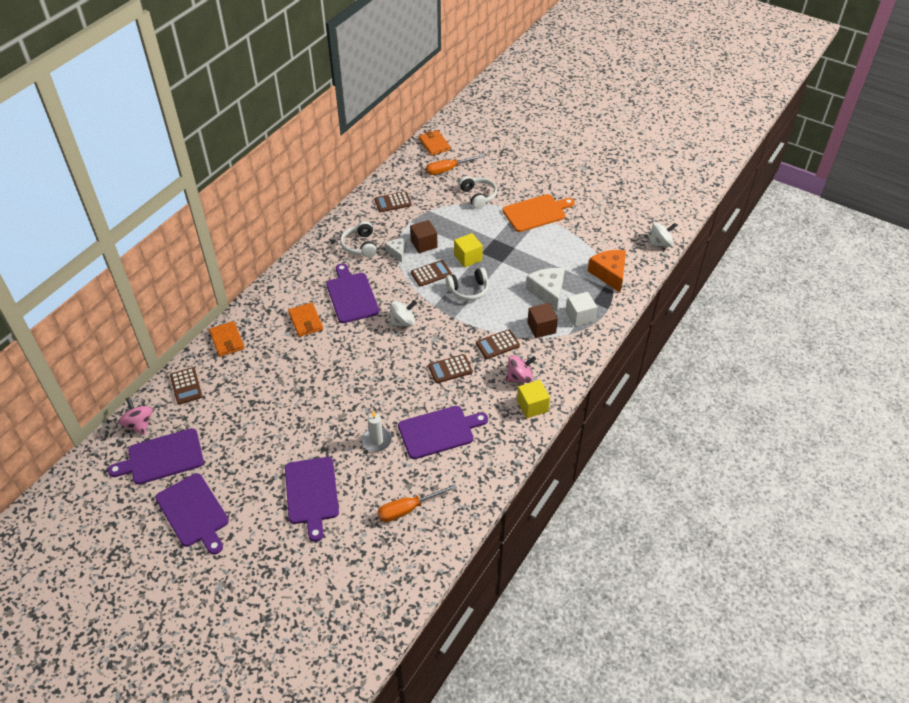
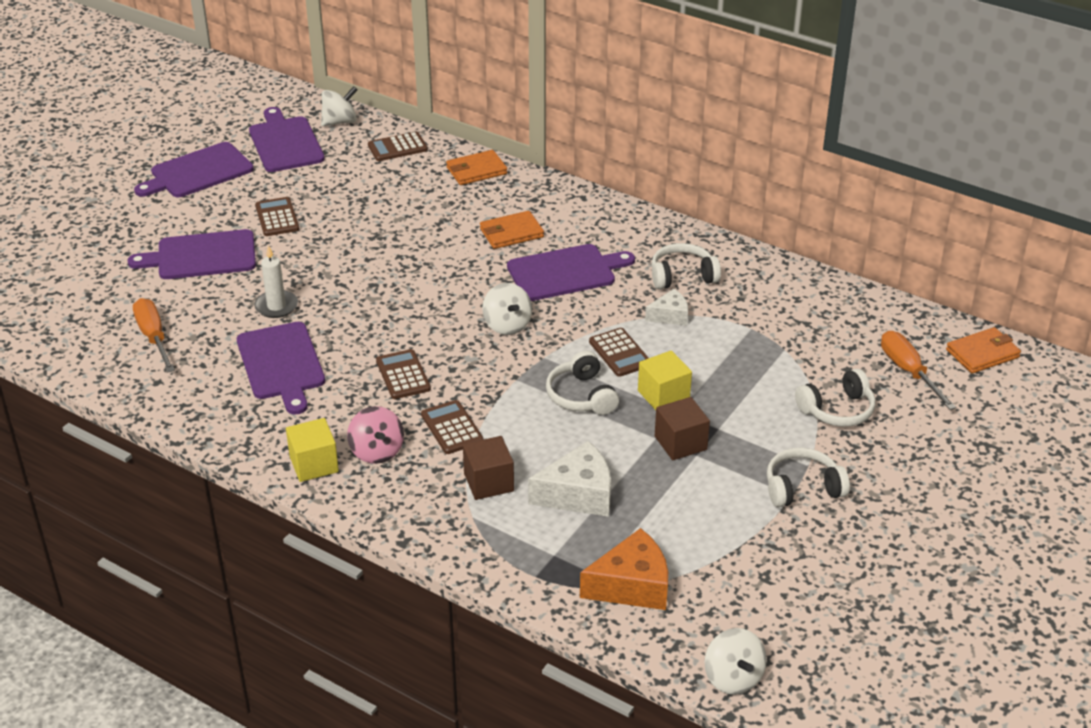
camera: 90 degrees right, 10 degrees down
pink spinning top [118,397,153,435] -> white spinning top [321,86,357,126]
brown calculator [374,191,412,212] -> brown calculator moved to [255,197,299,236]
brown cube [410,220,438,253] -> brown cube moved to [655,397,710,460]
orange cutting board [502,194,575,232] -> white headphones [767,447,850,507]
white cube [566,292,597,327] -> none

